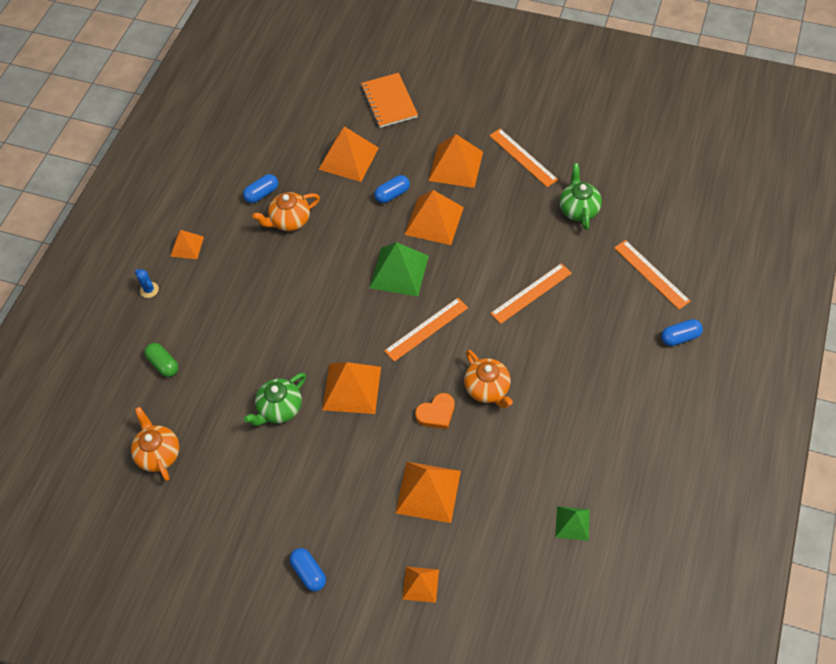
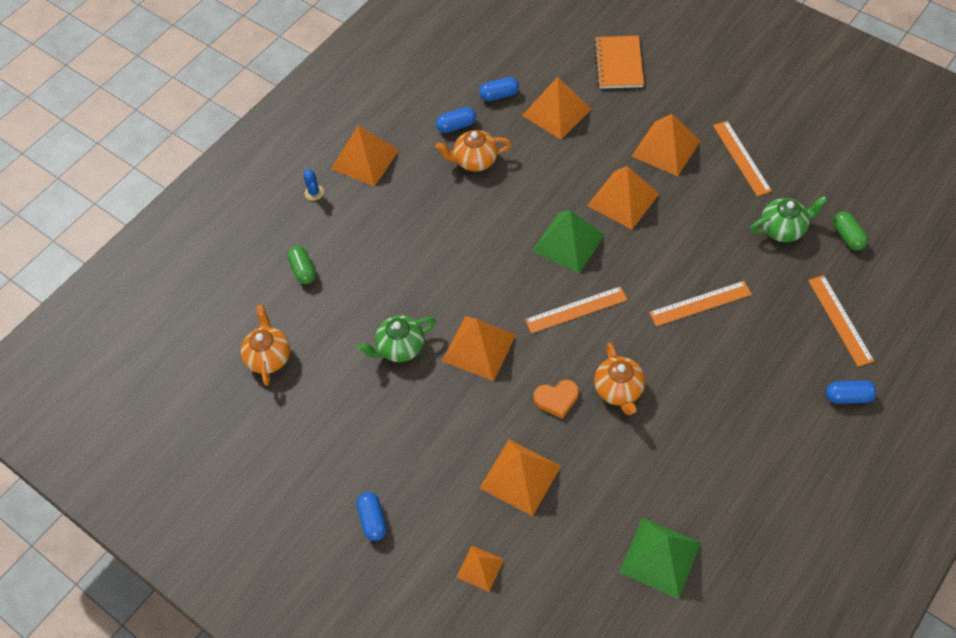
camera: 20 degrees right, 0 degrees up
orange pyramid [170,230,204,259] -> orange pyramid [331,126,399,187], size x1.75
blue capsule [374,175,410,203] -> blue capsule moved to [479,77,519,101]
green pyramid [555,506,590,541] -> green pyramid [619,517,701,599], size x1.75
green teapot [559,163,602,230] -> green teapot turned 60 degrees clockwise [750,196,828,242]
none -> green capsule [833,212,868,250]

